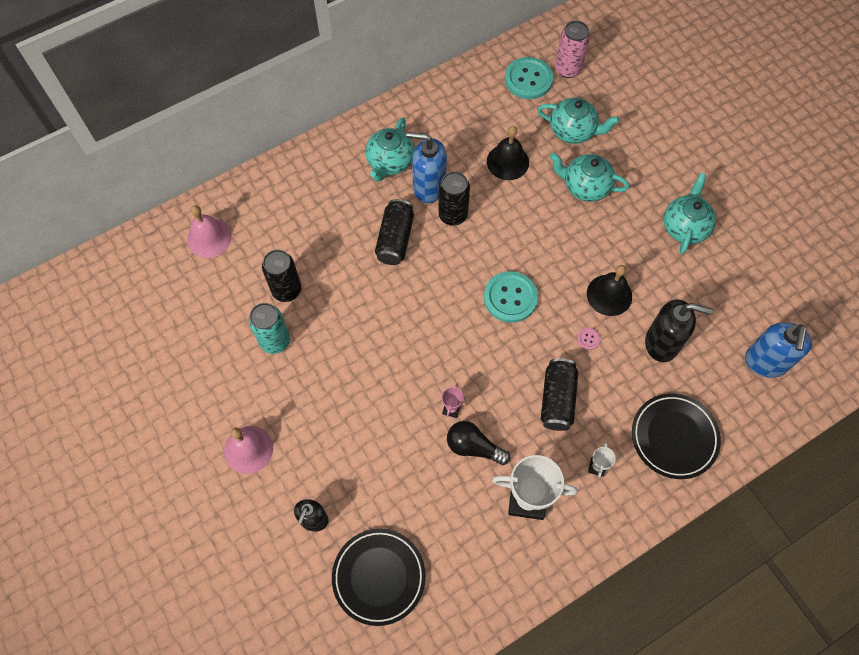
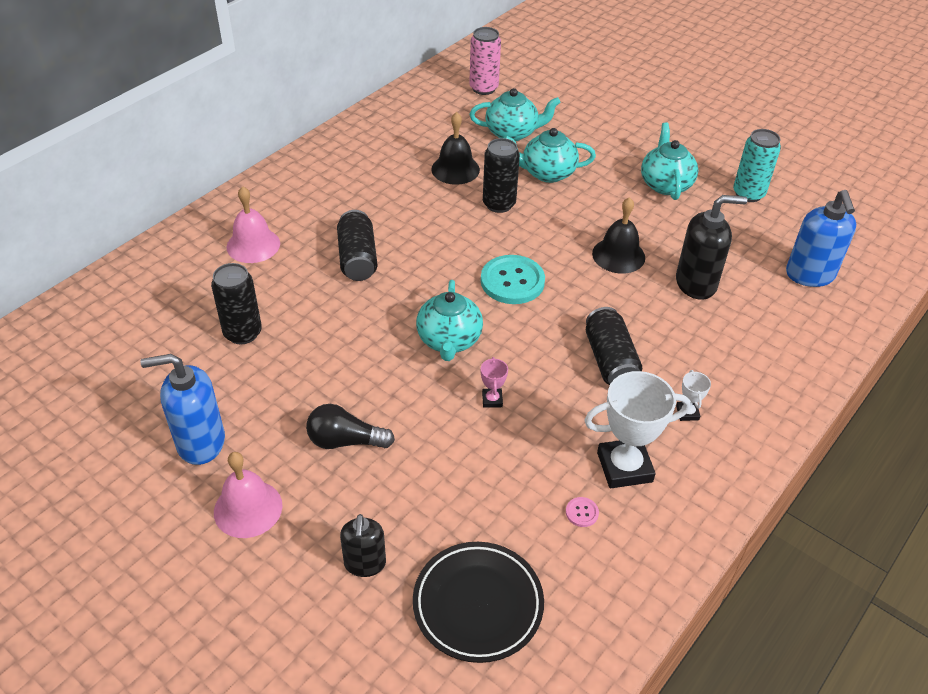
camera: 20 degrees left, 20 degrees down
pink bell [187,205,232,258] -> pink bell moved to [227,186,280,263]
turquoise can [249,303,290,354] -> turquoise can moved to [733,129,781,202]
turquoise teapot [365,117,415,182] -> turquoise teapot moved to [416,280,483,361]
blue soap dispenser [406,132,447,203] -> blue soap dispenser moved to [140,354,225,465]
black can [438,171,470,225] -> black can moved to [483,138,520,213]
black light bulb [447,421,510,465] -> black light bulb moved to [306,404,395,449]
turquoise button [505,57,553,99] -> none
pink button [577,328,601,350] -> pink button moved to [566,497,599,527]
black plate [632,393,721,479] -> none

